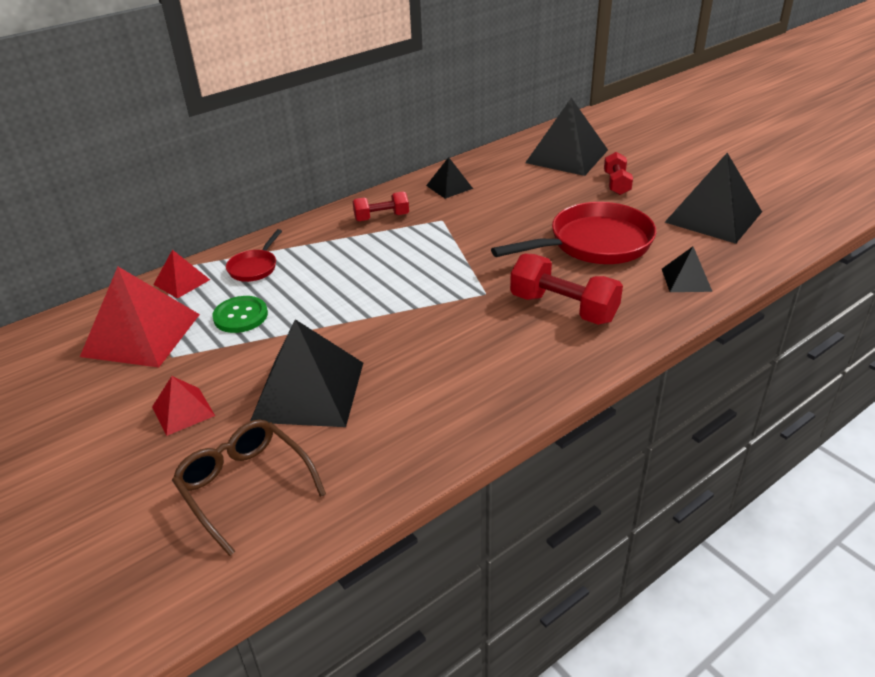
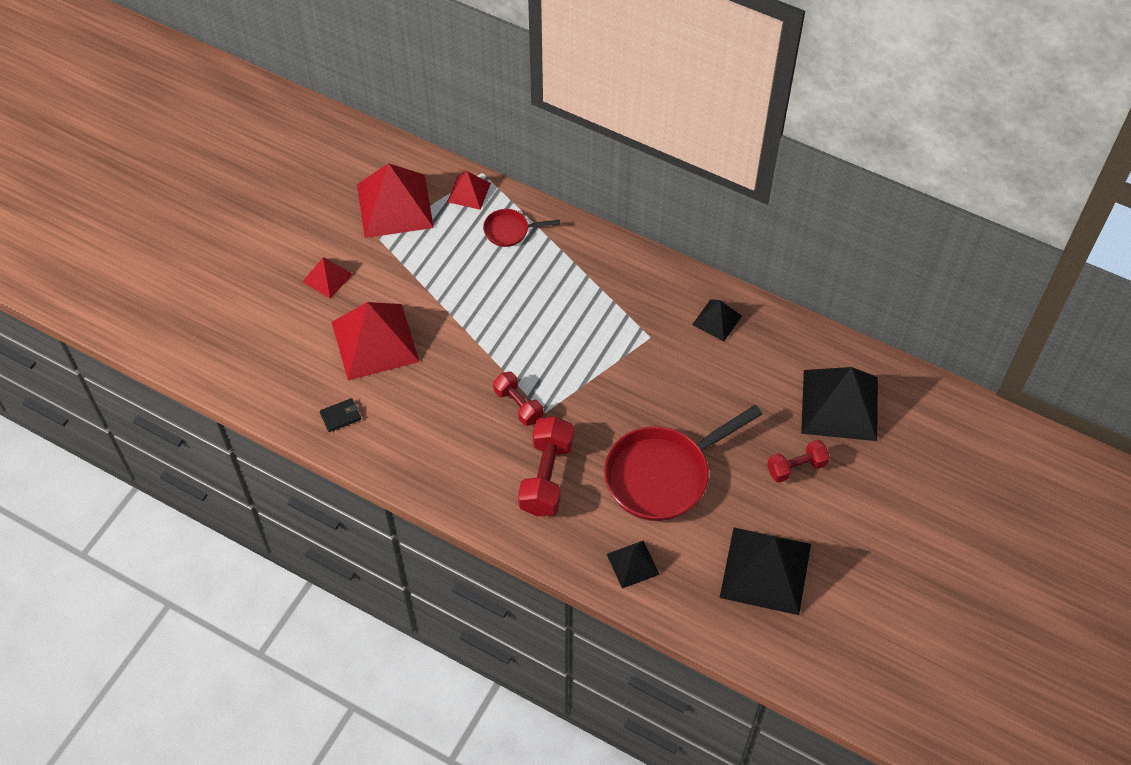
camera: 65 degrees right, 20 degrees up
brown glasses [172,419,326,556] -> none
green button [212,296,268,333] -> none
black pyramid [250,319,363,427] -> red pyramid [332,302,419,380]
red dumbbell [352,191,409,222] -> red dumbbell moved to [493,371,543,426]
red pan [491,202,656,264] -> red pan turned 105 degrees clockwise [604,405,762,521]
none -> black wallet [320,398,361,432]

